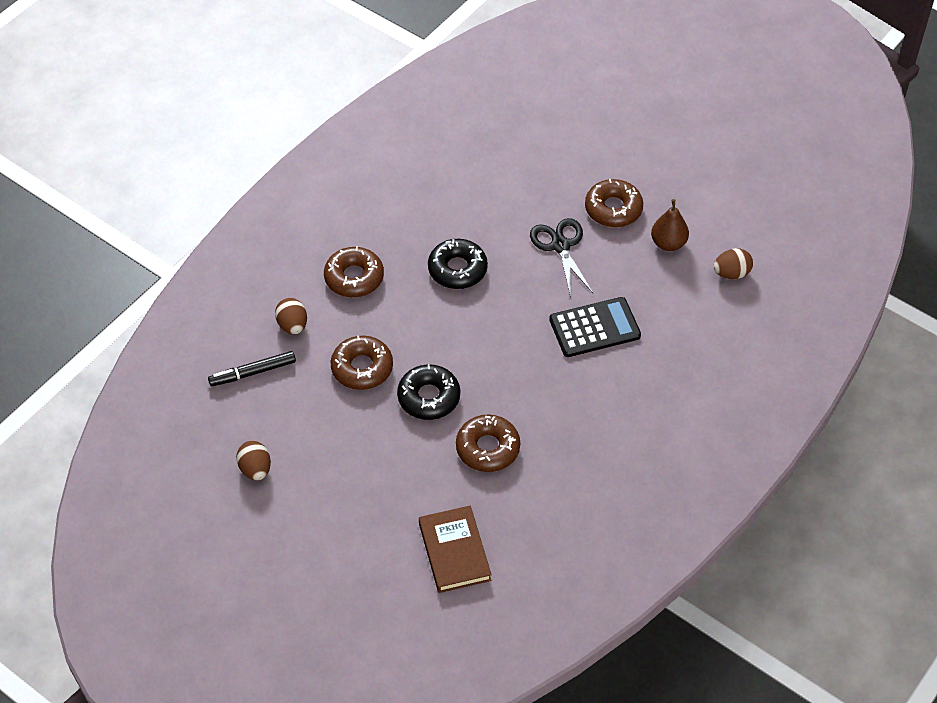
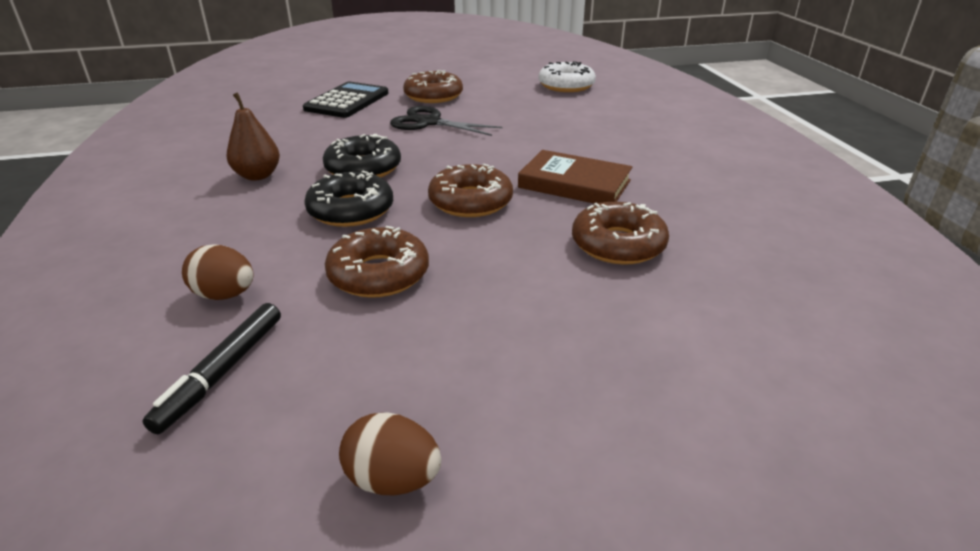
camera: 50 degrees left, 20 degrees down
brown donut [324,246,384,297] -> brown donut moved to [428,164,513,217]
black donut [397,364,460,420] -> black donut moved to [304,171,393,227]
brown book [419,506,492,593] -> brown book moved to [518,150,633,203]
black calculator [549,297,641,357] -> black calculator moved to [303,82,389,118]
brown pear [651,199,689,251] -> brown pear moved to [227,92,280,181]
brown egg [713,248,753,279] -> white donut [538,61,596,92]

